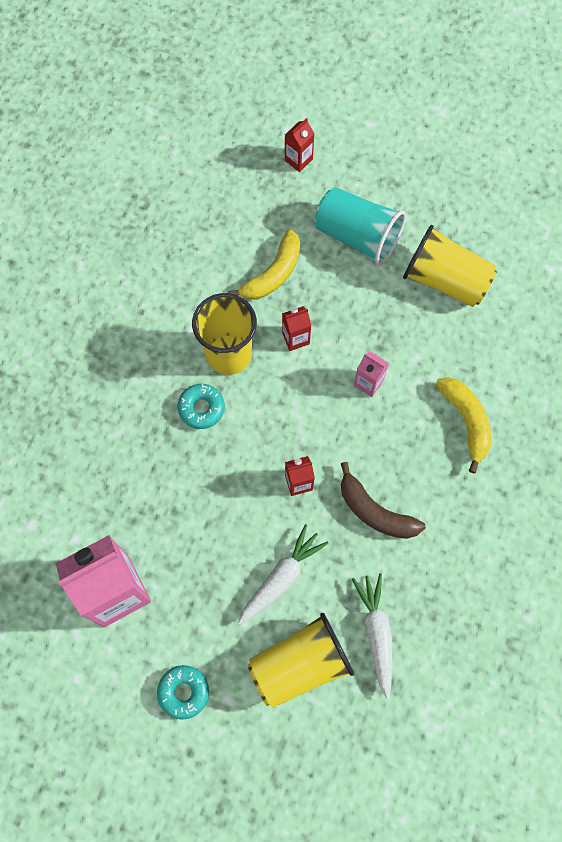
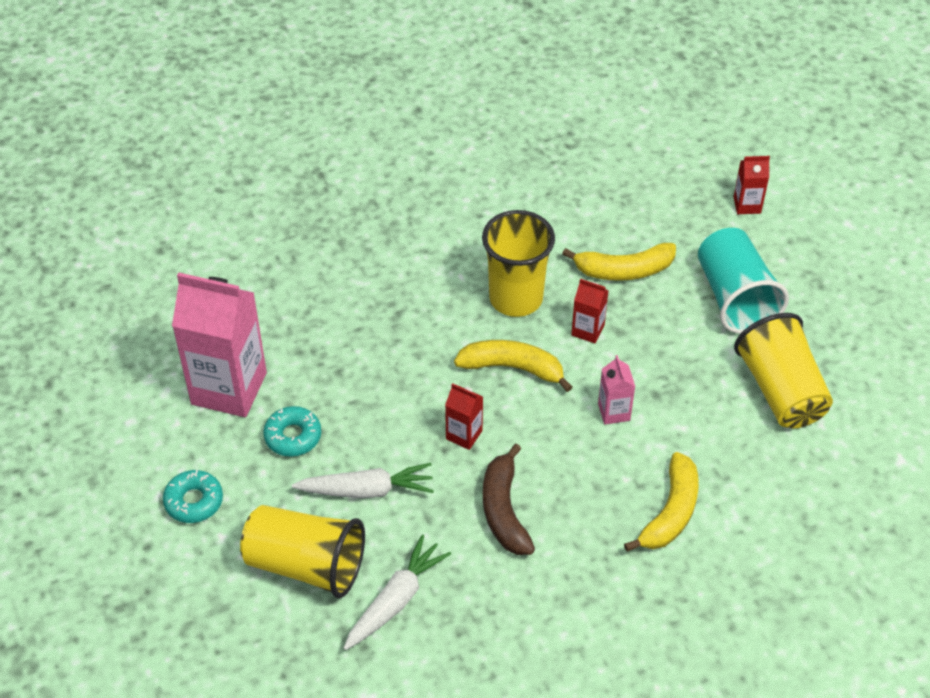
camera: 45 degrees right, 20 degrees down
turquoise donut [177,384,225,429] -> turquoise donut moved to [263,406,321,457]
none -> yellow banana [454,340,572,392]

